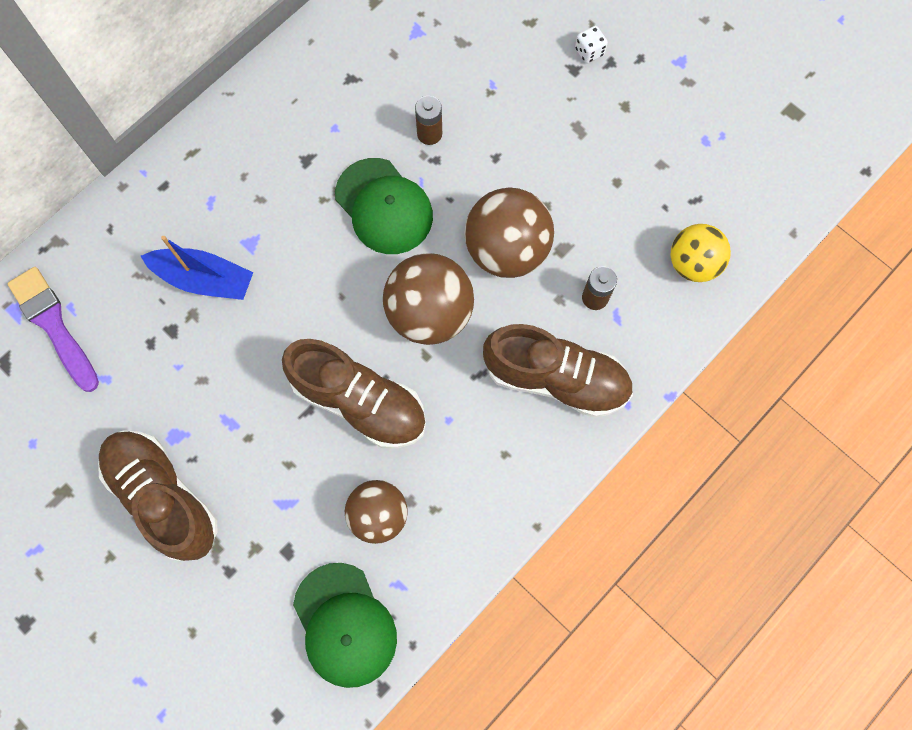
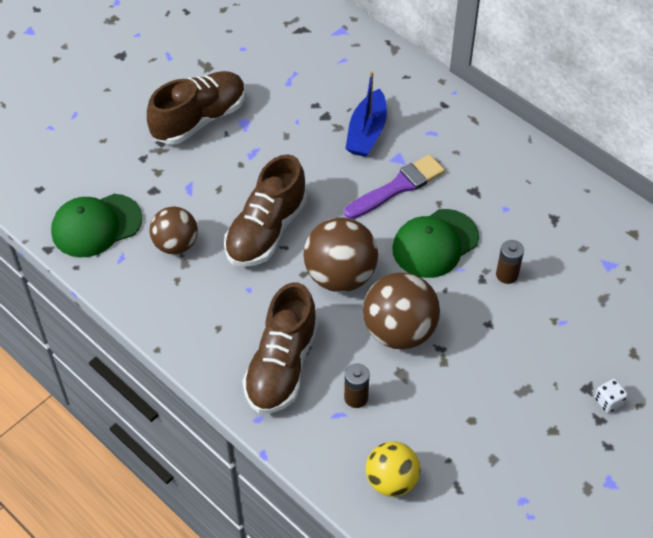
camera: 90 degrees right, 20 degrees down
purple brush [7,267,99,392] -> purple brush moved to [344,154,445,219]

